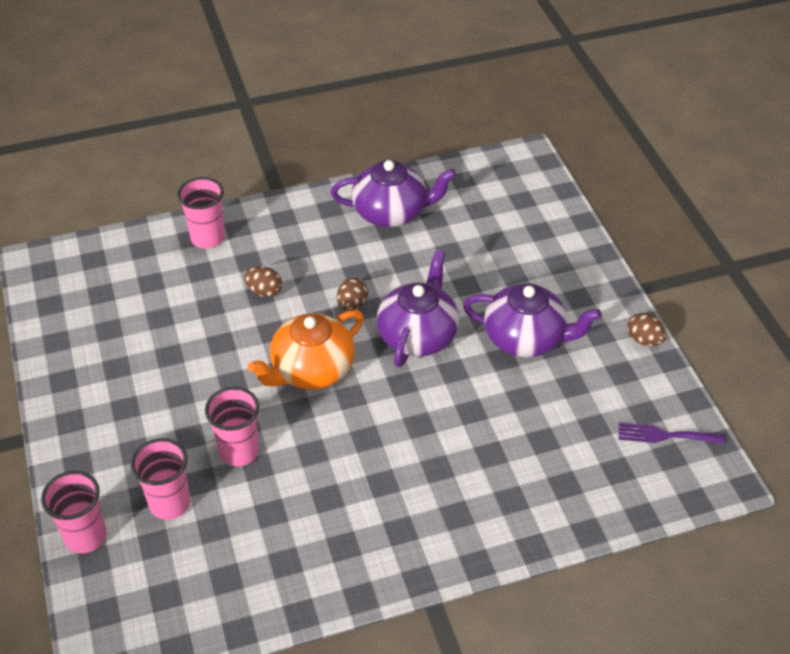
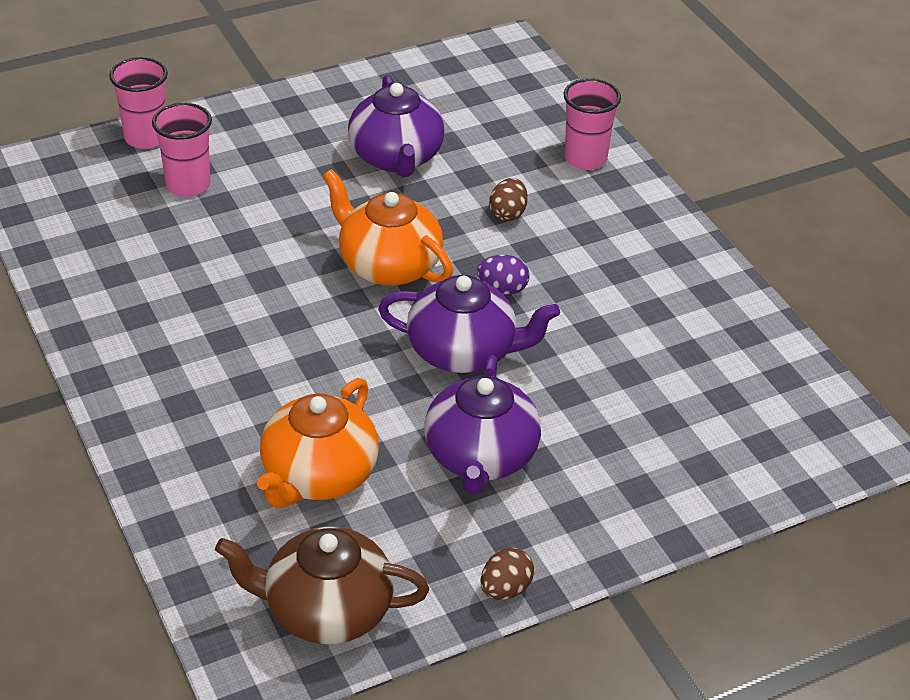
camera: 80 degrees right, 5 degrees down
pink cup [205,387,259,466] -> none
purple teapot [331,160,456,227] -> purple teapot moved to [348,75,444,177]
brown egg [337,278,368,312] -> purple egg [477,255,530,294]
purple fork [618,423,725,445] -> brown teapot [215,527,429,644]
none -> orange teapot [257,378,379,508]

